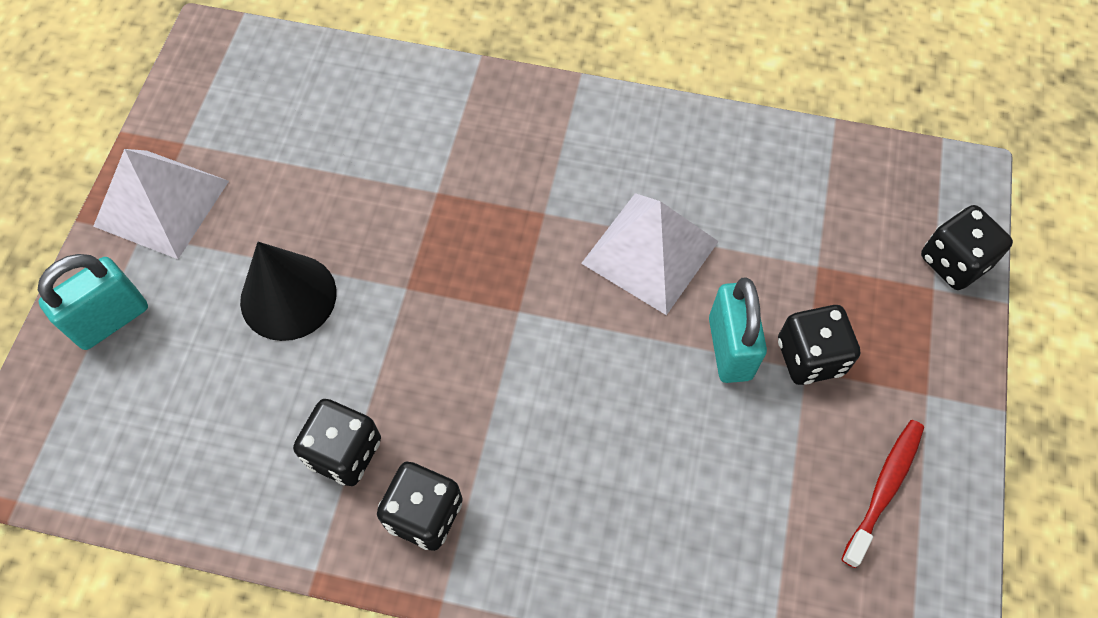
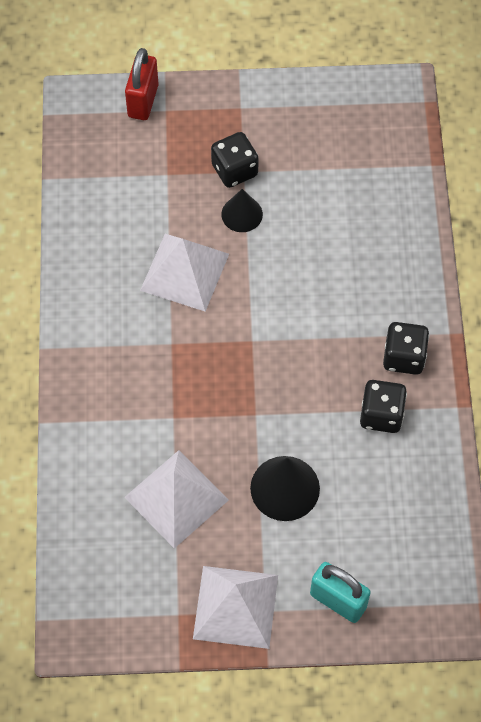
camera: 105 degrees left, 0 degrees up
turquoise padlock [709,277,767,383] -> black cone [221,189,263,232]
red toothbrush [841,420,924,568] -> none
black dice [921,205,1013,290] -> red padlock [125,48,159,120]
none -> white pyramid [124,450,229,549]

